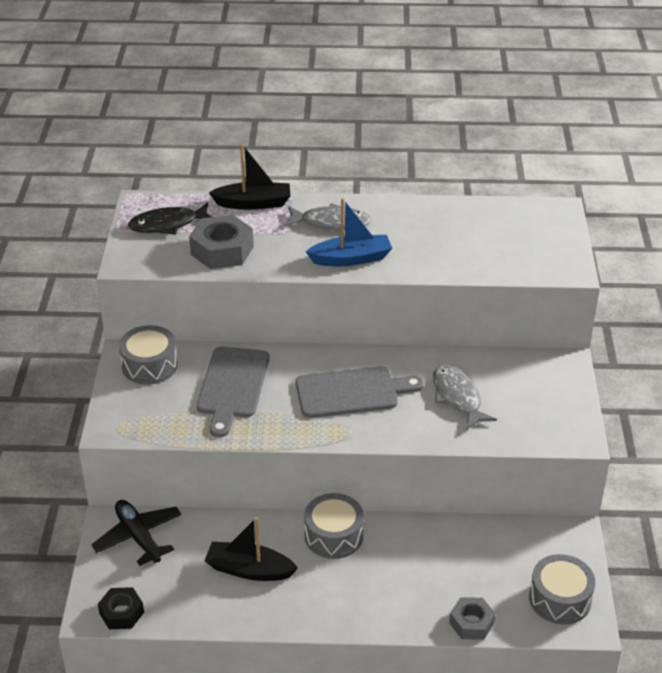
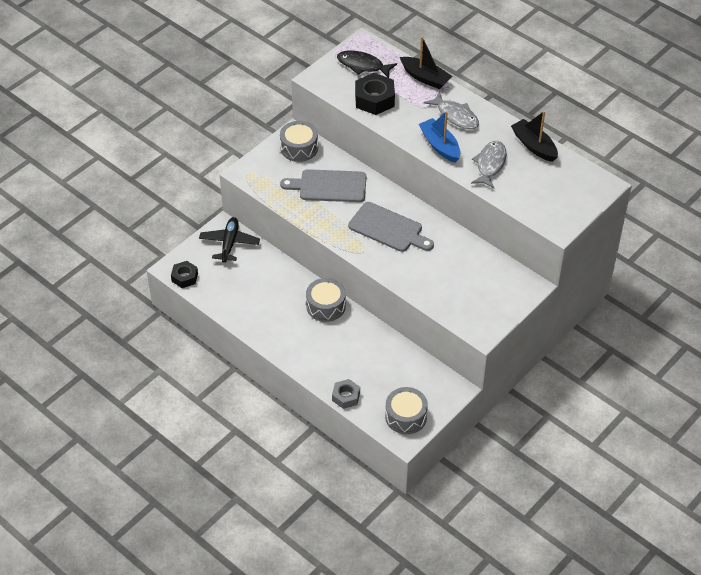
camera: 40 degrees right, 10 degrees up
grey nut [189,215,254,269] -> black nut [355,73,395,115]
grey cutting board [197,346,269,437] -> grey cutting board turned 45 degrees clockwise [280,169,366,202]
black boat [205,517,298,581] -> black boat moved to [511,111,558,162]
blue boat [305,198,392,266] -> blue boat turned 150 degrees counterclockwise [419,111,460,163]
grey fish [433,365,497,430] -> grey fish moved to [471,141,506,189]

